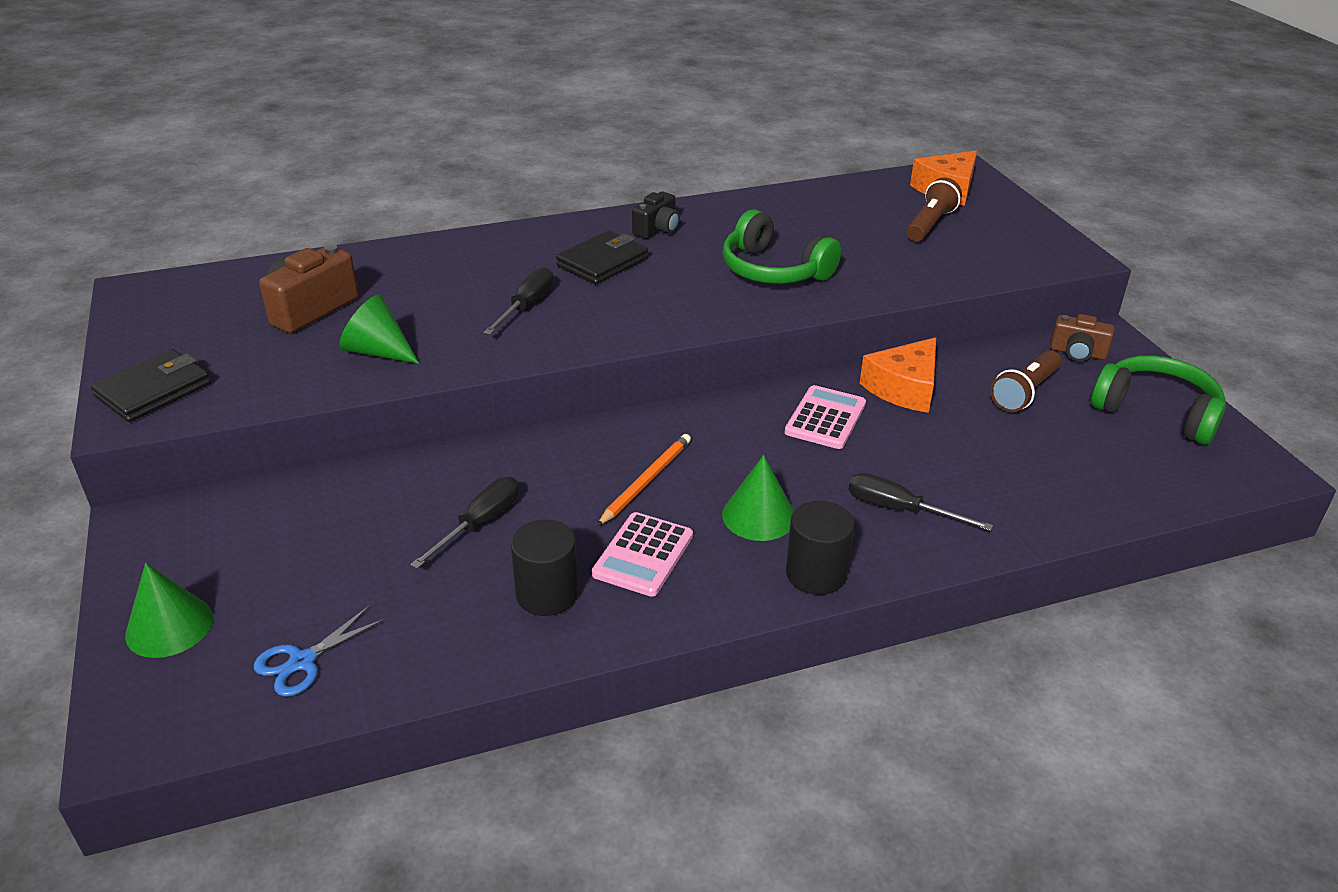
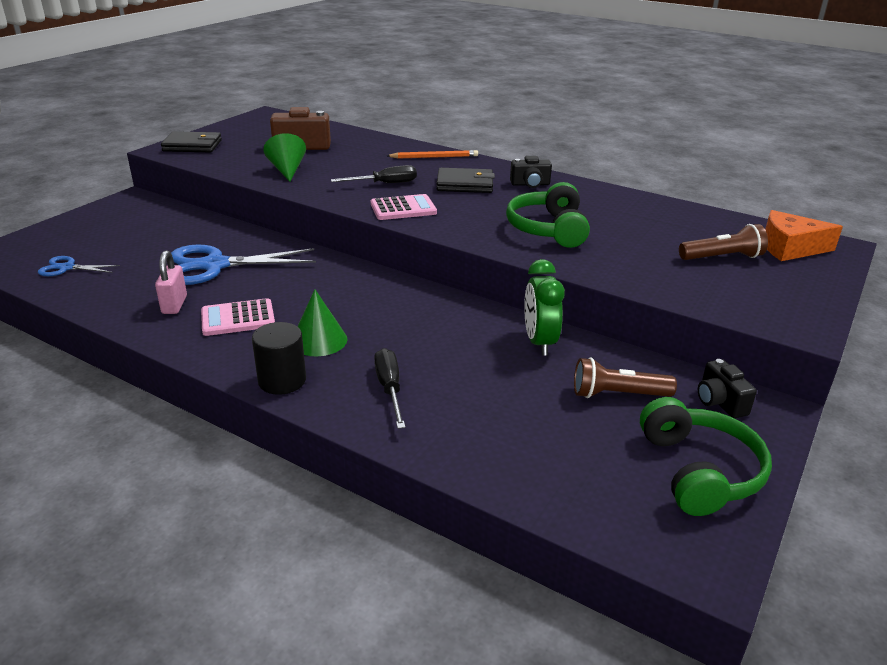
camera: 50 degrees right, 5 degrees down
green cone [125,563,213,658] -> none
black screwdriver [410,477,519,569] -> blue scissors [171,245,316,285]
black cylinder [510,520,578,616] -> pink padlock [155,250,187,314]
orange pencil [597,434,691,526] -> orange pencil moved to [387,150,478,159]
pink calculator [785,385,866,449] -> pink calculator moved to [371,194,437,220]
orange cheese [860,338,936,413] -> green clock [524,259,565,356]
brown camera [1050,314,1115,361] -> black camera [698,359,757,418]

